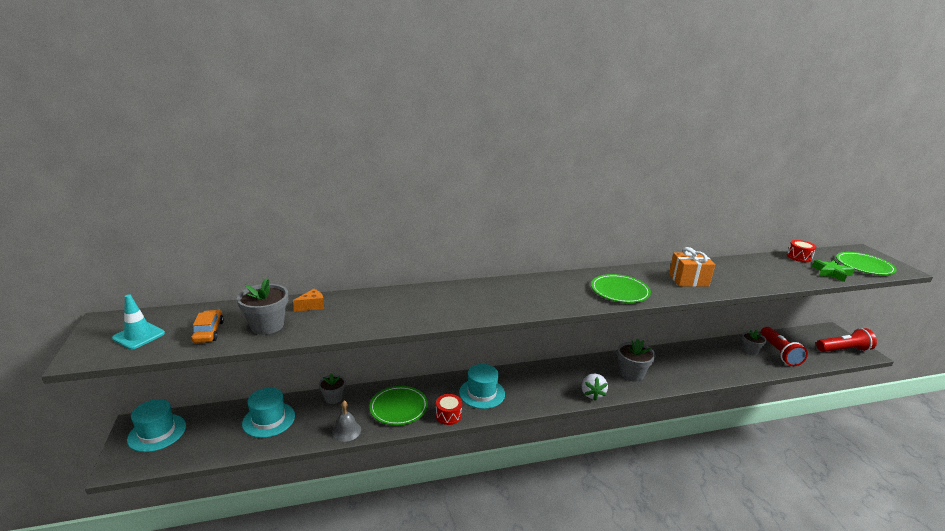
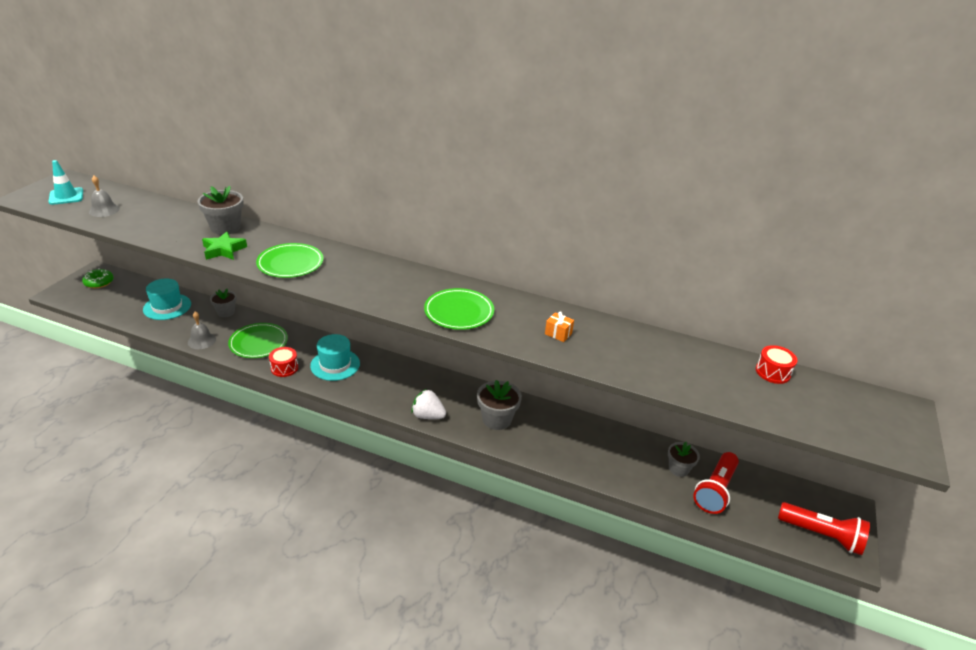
camera: 35 degrees right, 10 degrees up
turquoise hat [127,399,186,452] -> green donut [82,268,114,288]
orange car [191,310,224,343] -> grey bell [89,176,120,217]
grey flower pot [237,278,288,335] -> grey flower pot moved to [197,186,244,235]
orange cheese [293,289,324,312] -> none
white strawberry [582,373,608,401] -> white strawberry turned 75 degrees clockwise [411,389,446,419]
orange gift [669,247,715,287] -> orange gift [545,312,574,342], size x0.53
green star [812,260,855,282] -> green star moved to [202,232,247,260]
green plate [836,252,897,275] -> green plate moved to [256,243,324,278]

